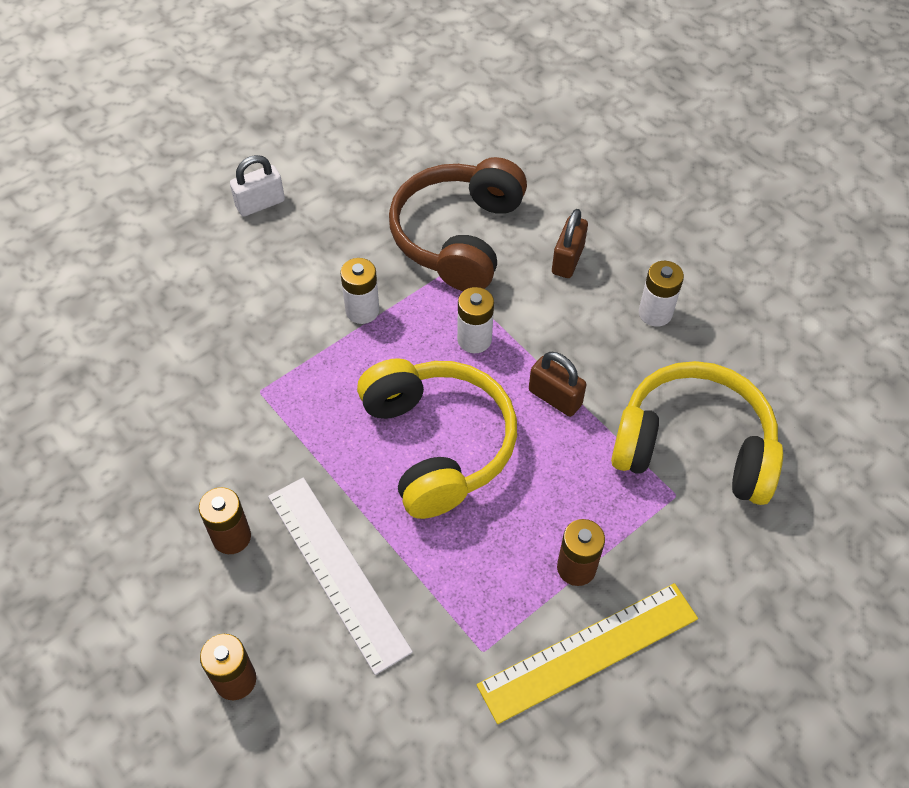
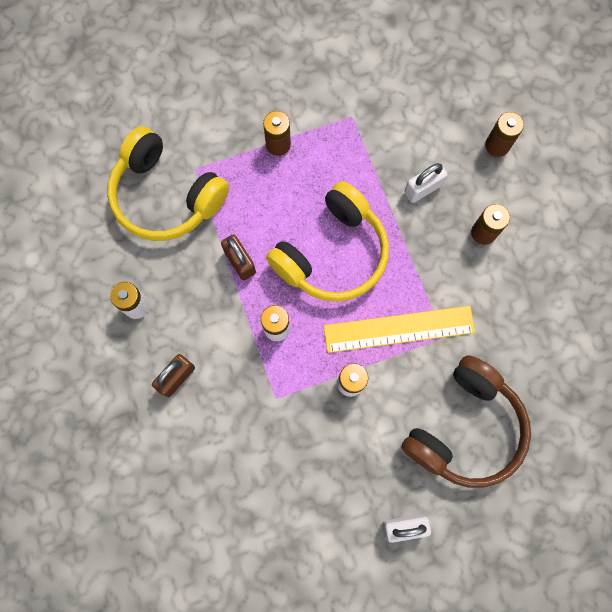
camera: 160 degrees left, 20 degrees up
white ruler [268,477,413,675] -> white padlock [404,163,448,203]
yellow headphones [357,358,517,519] -> yellow headphones turned 135 degrees counterclockwise [266,181,389,302]
brown headphones [389,157,527,291] -> brown headphones moved to [401,355,531,488]
yellow ruler [477,583,698,724] -> yellow ruler moved to [324,306,475,353]

